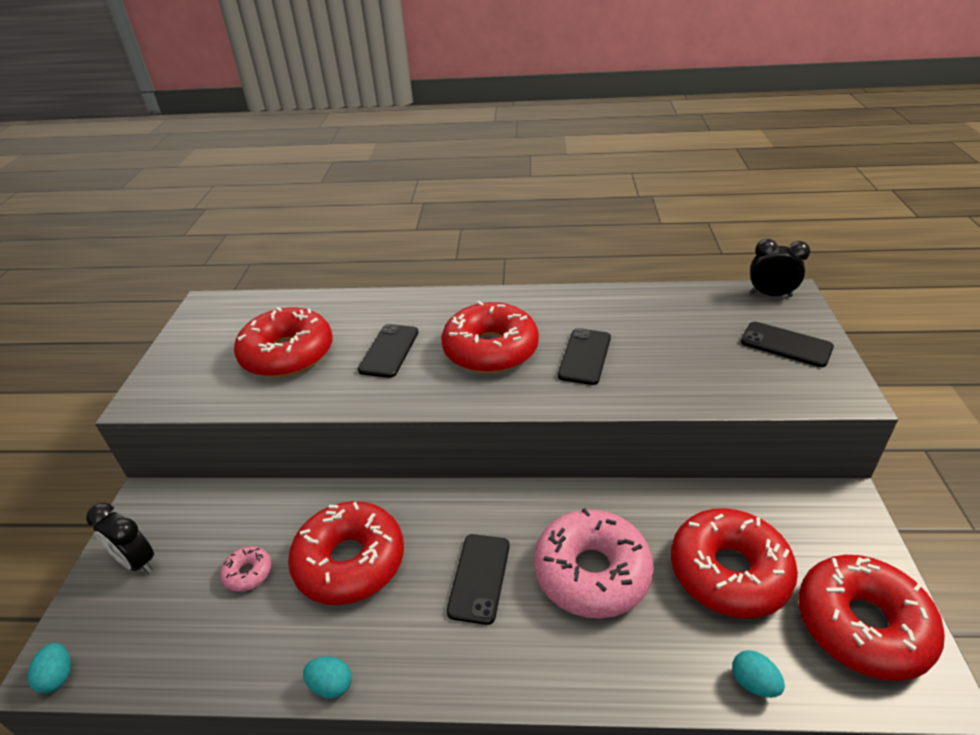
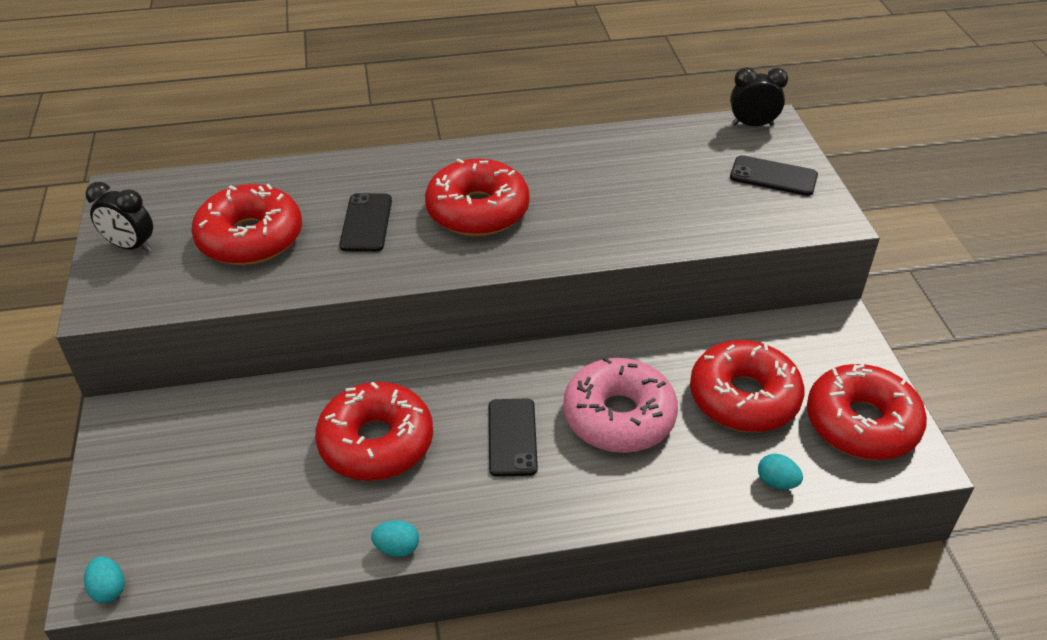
camera: 15 degrees left, 5 degrees up
black clock [86,503,154,574] -> black clock moved to [86,182,153,252]
pink donut [220,546,272,592] -> none
black phone [558,328,611,385] -> none

